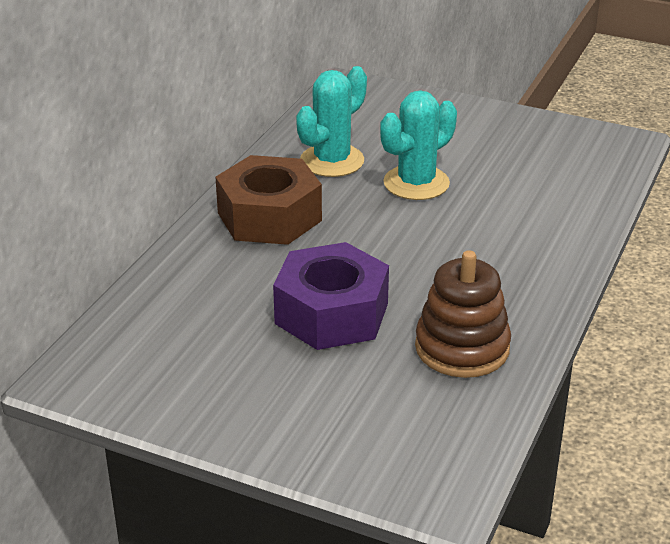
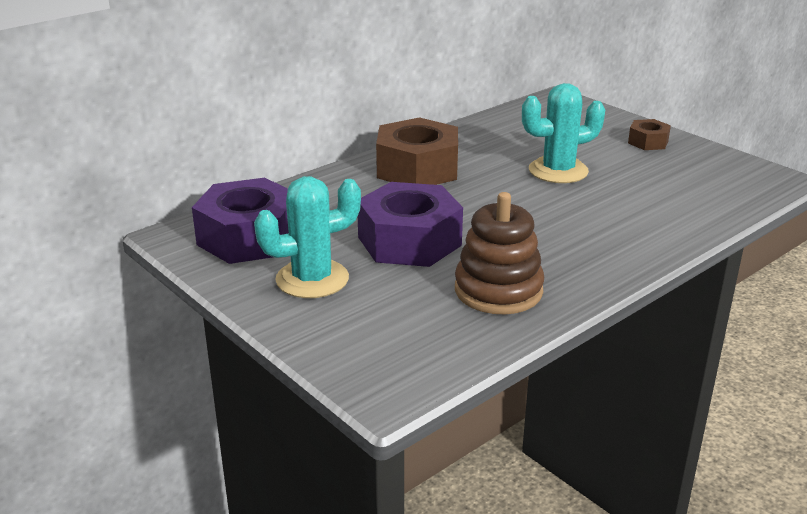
camera: 25 degrees right, 5 degrees down
turquoise cactus [296,66,367,177] -> turquoise cactus moved to [254,176,361,298]
none -> purple nut [192,178,289,264]
none -> brown nut [628,119,671,150]

